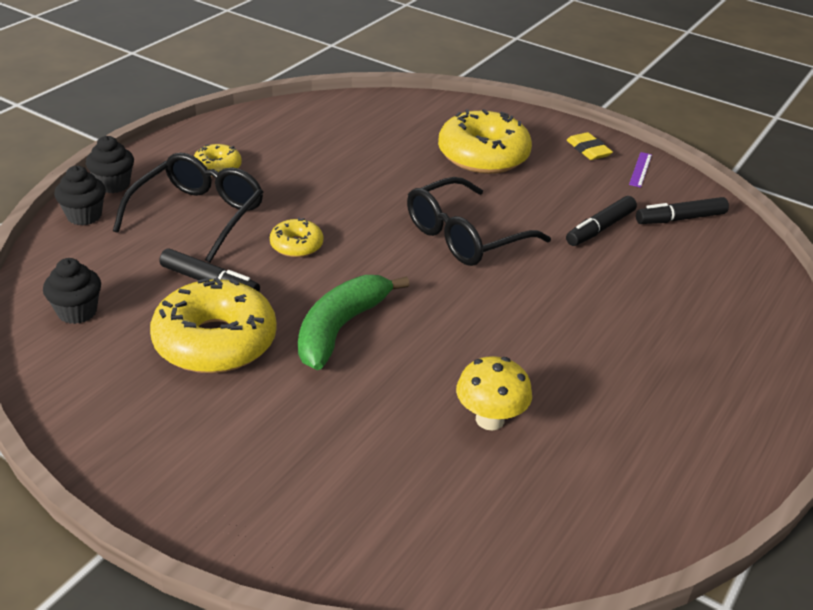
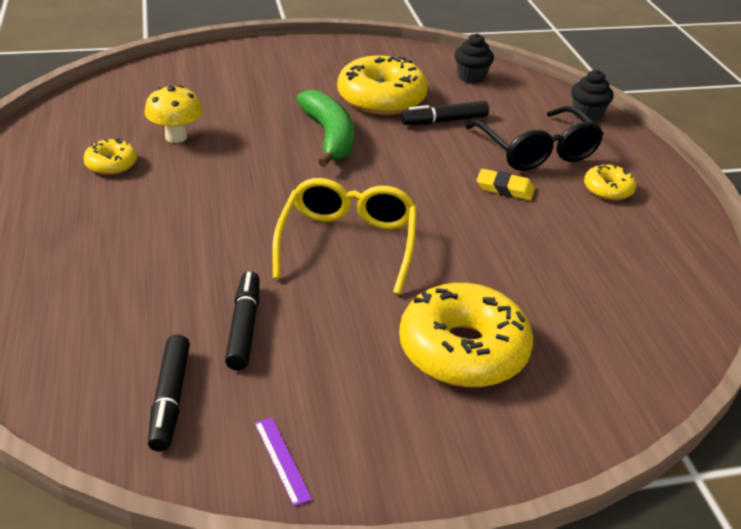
camera: 135 degrees right, 0 degrees up
black cupcake [86,136,134,193] -> none
yellow donut [270,217,323,257] -> yellow donut moved to [83,138,137,175]
black glasses [407,177,551,266] -> yellow glasses [272,178,417,295]
yellow eraser [567,132,613,160] -> yellow eraser moved to [477,169,535,200]
black marker [636,197,729,224] -> black marker turned 150 degrees clockwise [148,334,190,452]

